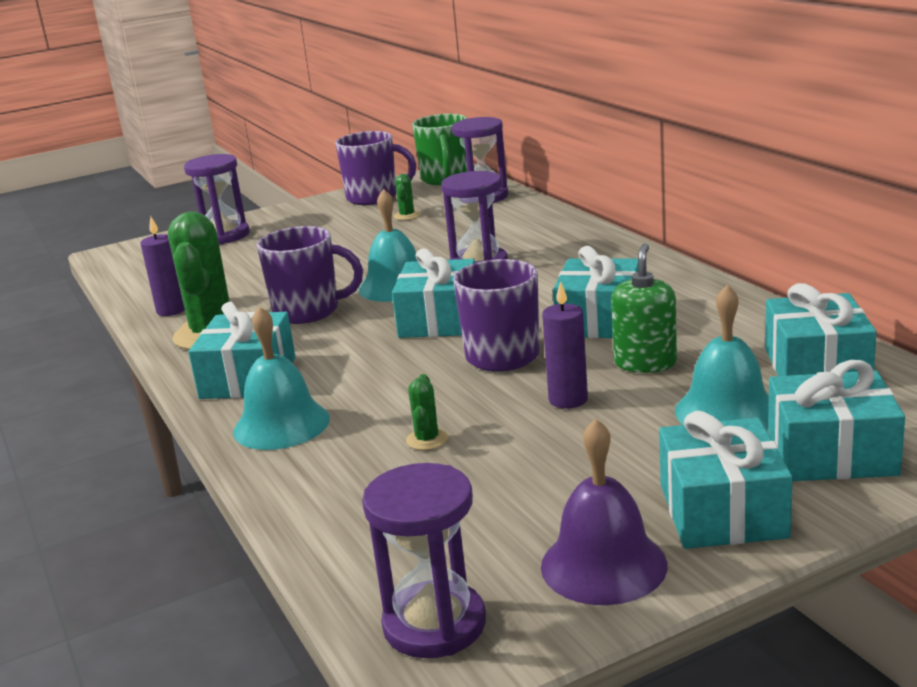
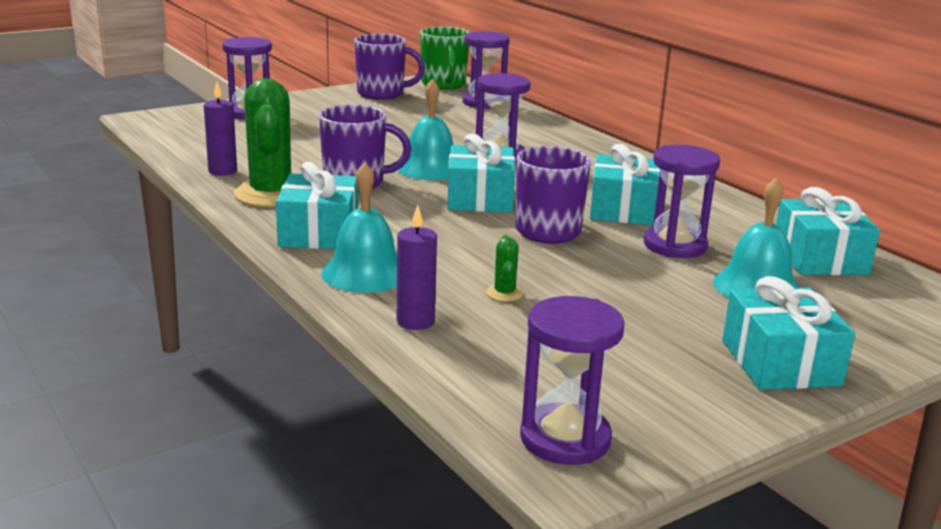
camera: 10 degrees left, 0 degrees up
green cactus [394,174,420,220] -> none
purple bell [541,418,667,605] -> none
purple candle [542,281,588,409] -> purple candle moved to [397,205,437,330]
green soap dispenser [611,244,677,373] -> purple hourglass [644,145,720,258]
turquoise gift [768,360,905,481] -> none

